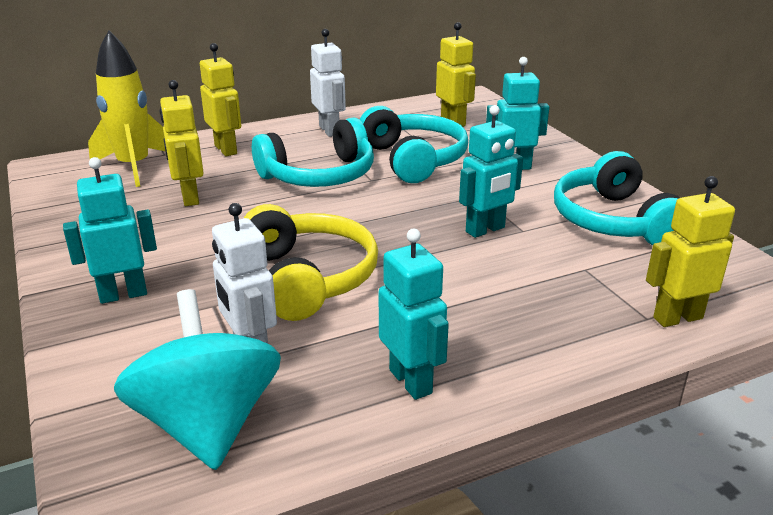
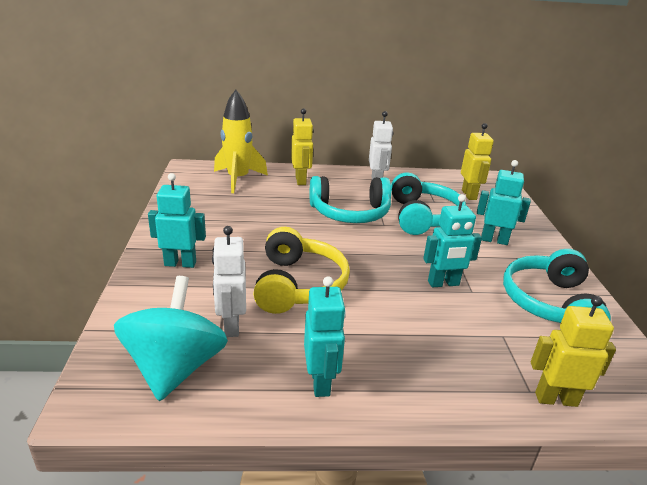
camera: 20 degrees right, 0 degrees up
yellow robot [160,80,204,206] -> none

